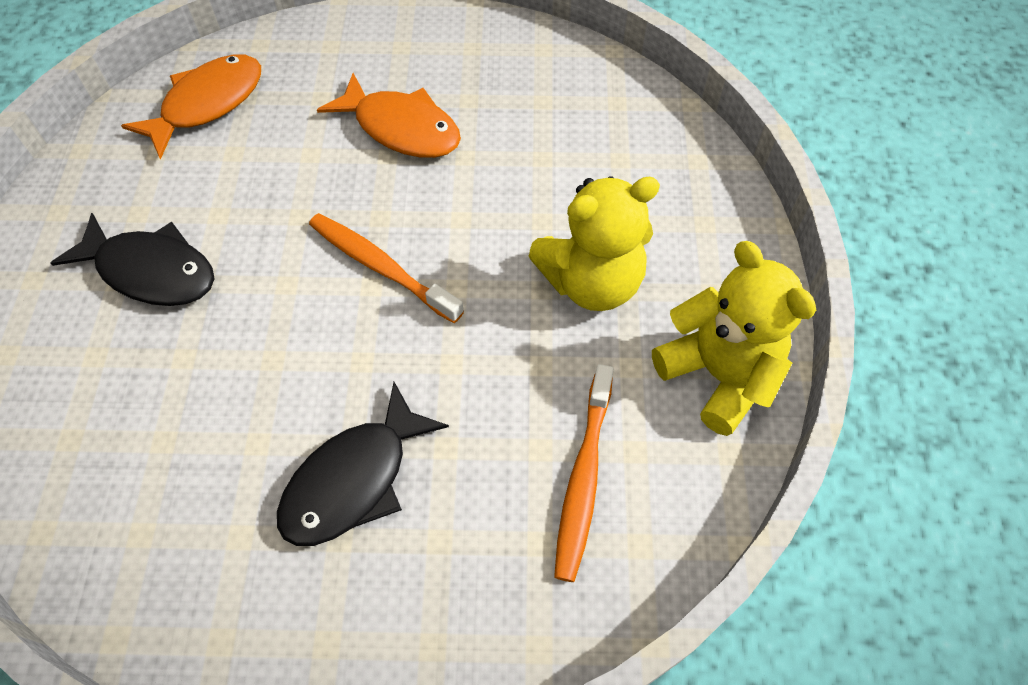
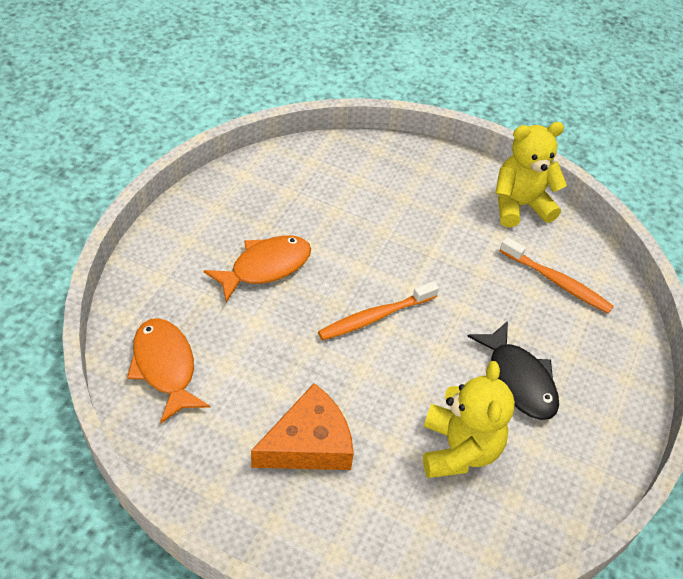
camera: 70 degrees left, 10 degrees down
black fish [51,213,215,306] -> orange cheese [251,383,354,470]
yellow teddy bear [529,176,660,311] -> yellow teddy bear moved to [423,361,515,478]

